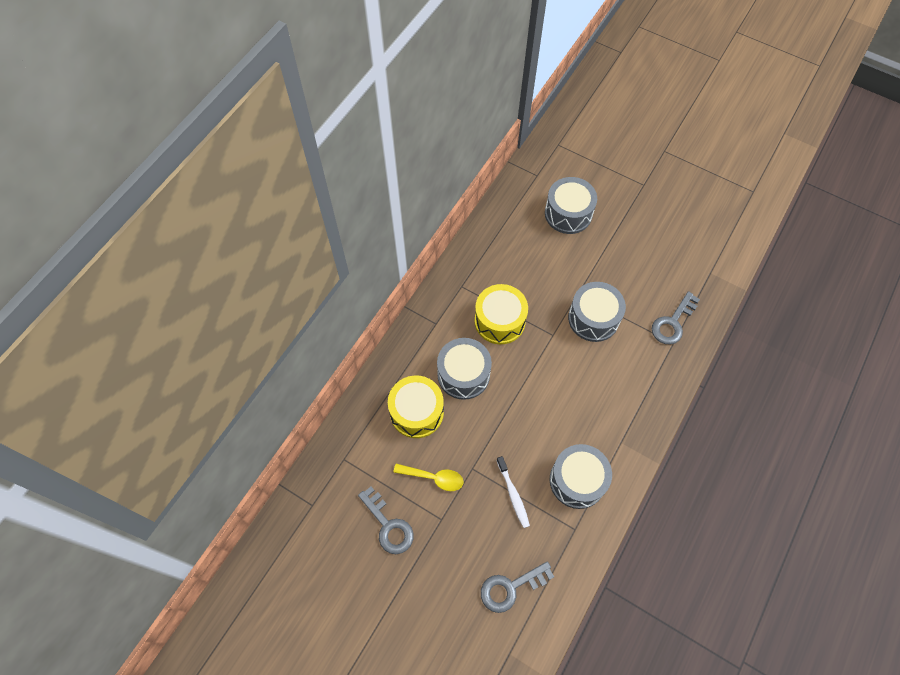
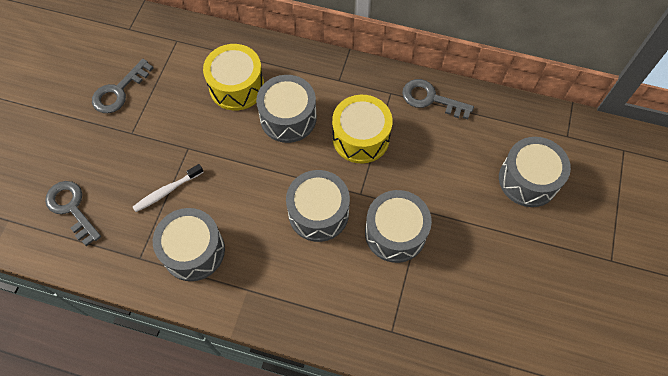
camera: 75 degrees right, 0 degrees up
yellow spoon [393,464,463,491] -> none
grey key [652,291,700,345] -> grey key moved to [402,79,474,119]
none -> grey drum [286,170,350,242]

